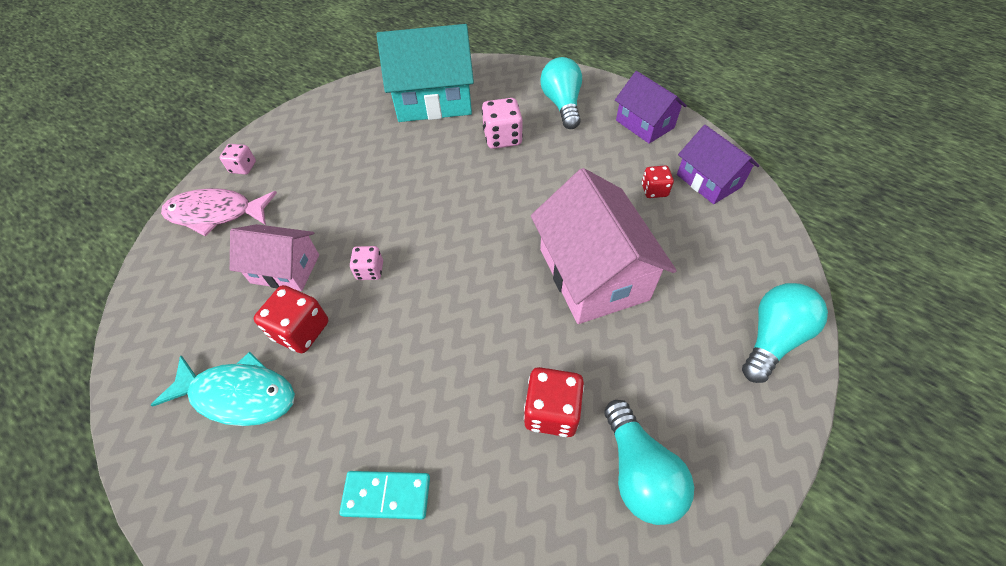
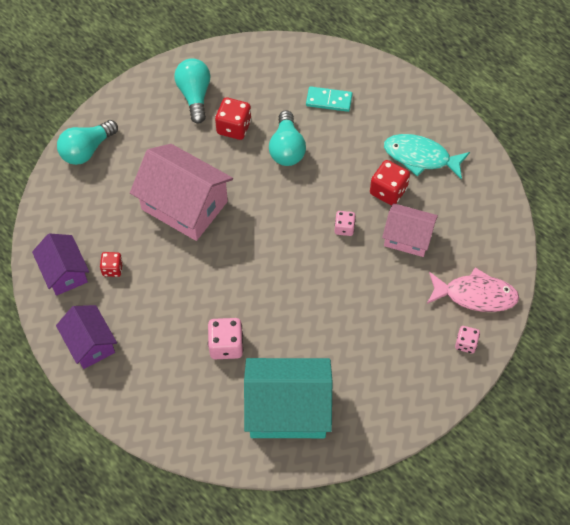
camera: 175 degrees left, 5 degrees up
pink house [531,168,677,324] -> pink house turned 45 degrees counterclockwise [130,144,233,241]
turquoise light bulb [540,57,582,129] -> turquoise light bulb moved to [269,111,306,166]

